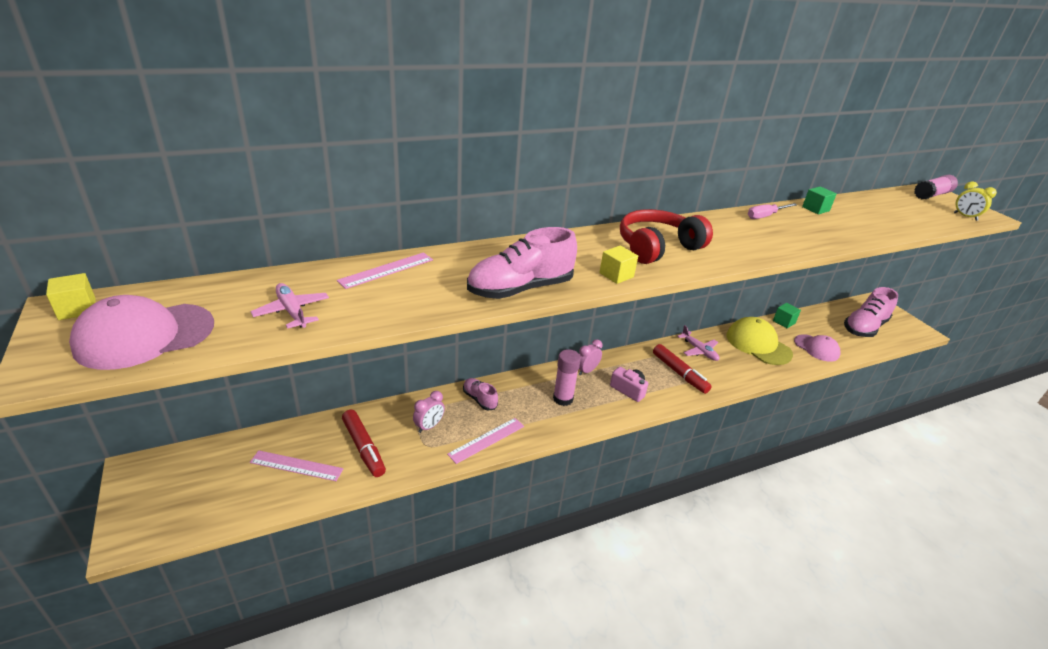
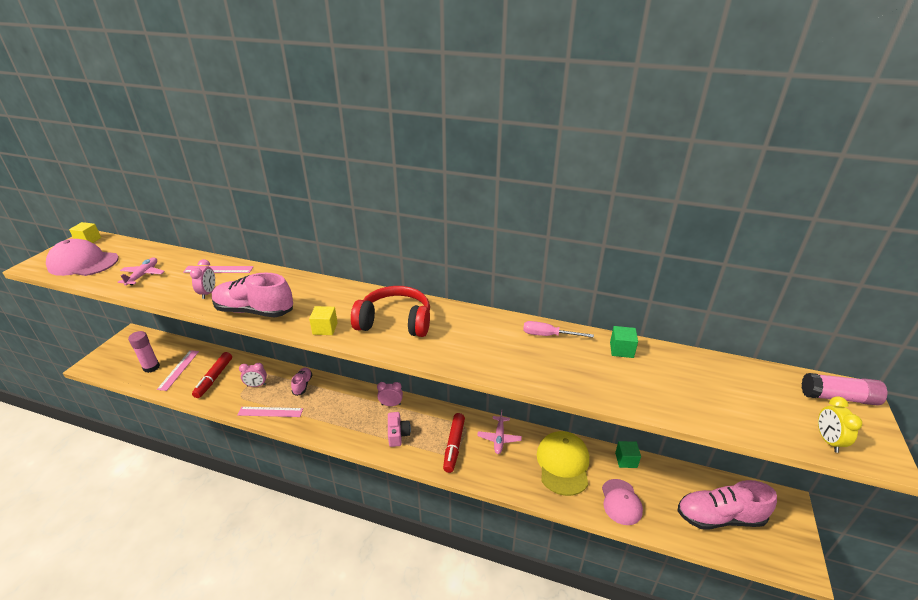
camera: 45 degrees right, 0 degrees up
pink ruler [250,450,344,481] -> pink ruler turned 45 degrees clockwise [157,350,199,391]
pink glue stick [553,349,581,406] -> pink glue stick moved to [128,331,160,373]
none -> pink clock [190,259,215,299]

